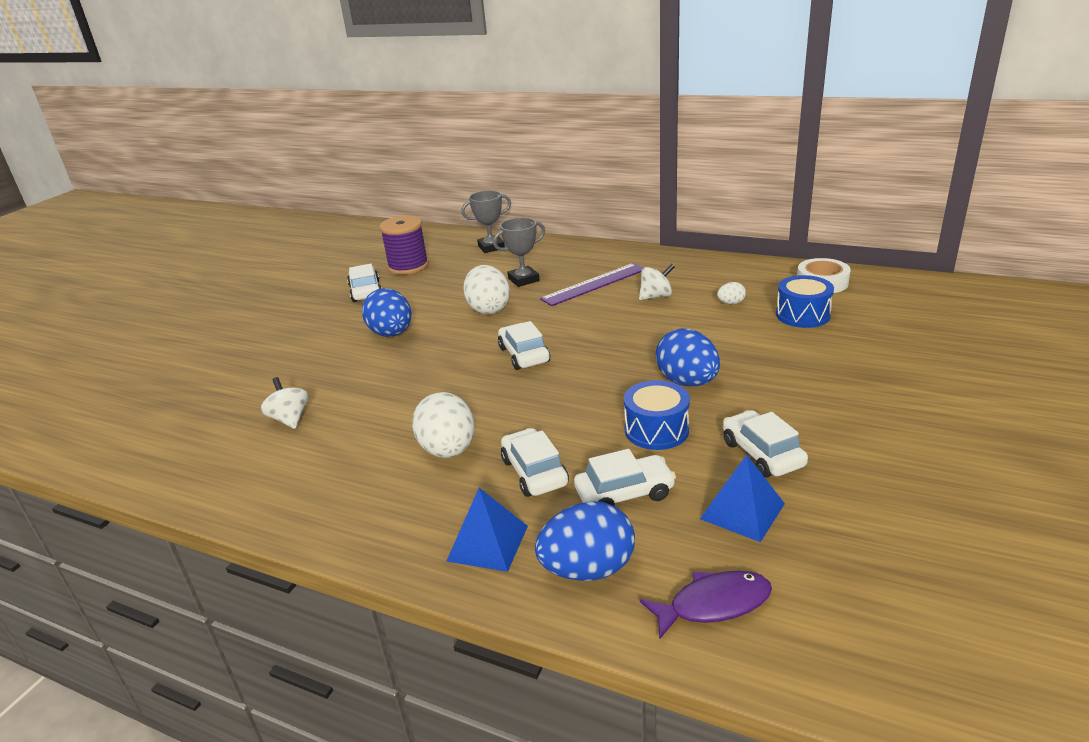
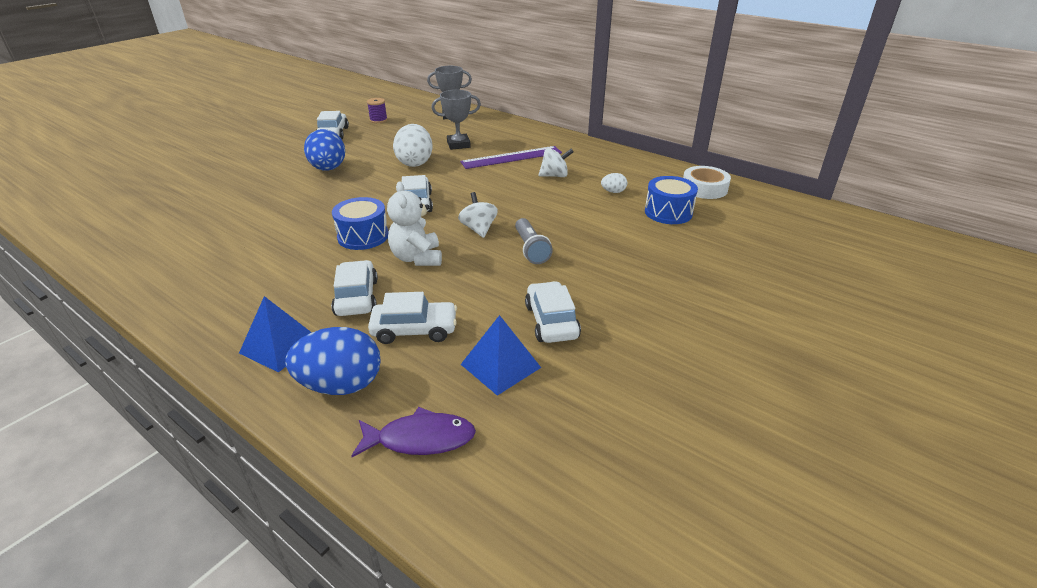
camera: 10 degrees right, 5 degrees up
white spinning top [261,377,308,429] -> white spinning top moved to [458,192,498,238]
purple spool [379,216,429,275] -> purple spool [367,98,387,123], size x0.52
white egg [412,392,475,458] -> none
blue drum [624,380,690,450] -> blue drum moved to [332,197,388,250]
blue egg [656,328,720,386] -> grey flashlight [515,218,553,264]
none -> white teddy bear [387,181,442,266]

